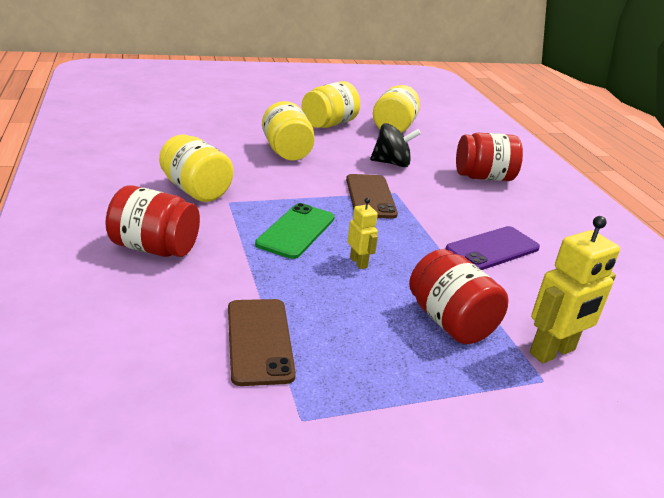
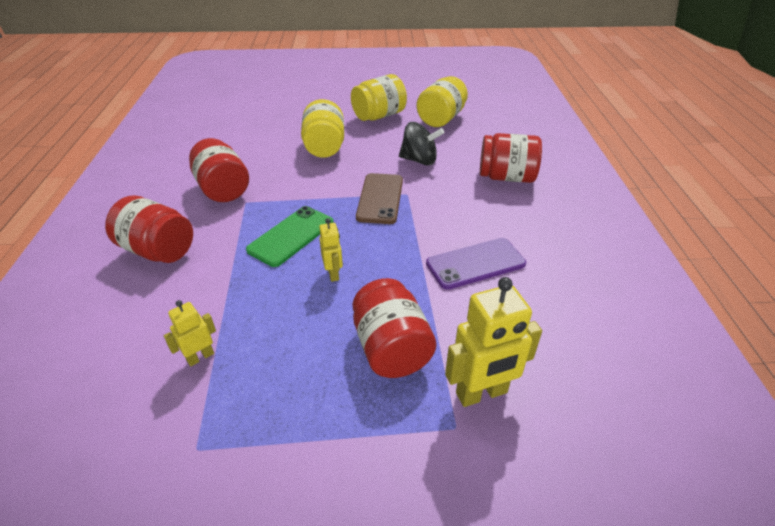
camera: 15 degrees right, 10 degrees up
yellow jar [159,134,234,202] -> red jar [189,138,249,202]
brown phone [228,299,296,386] -> yellow robot [164,300,216,366]

